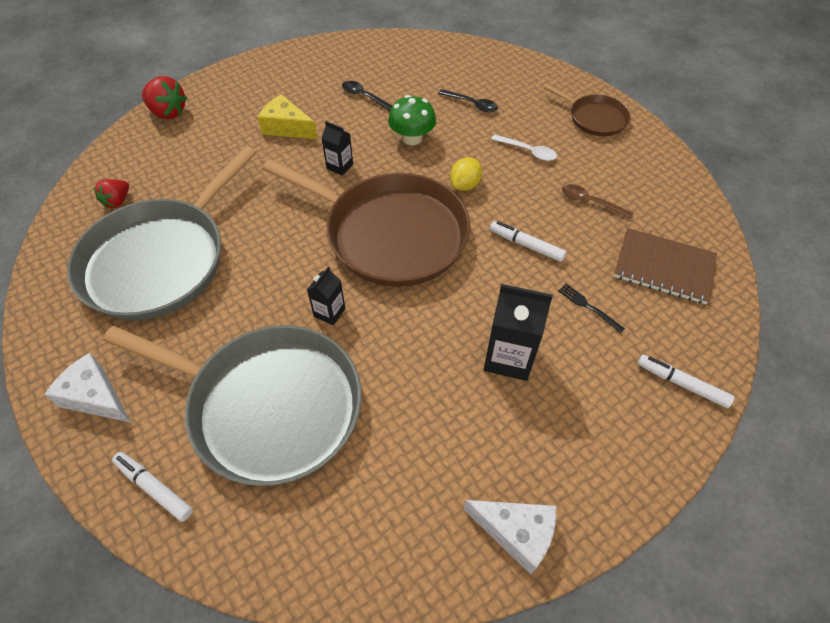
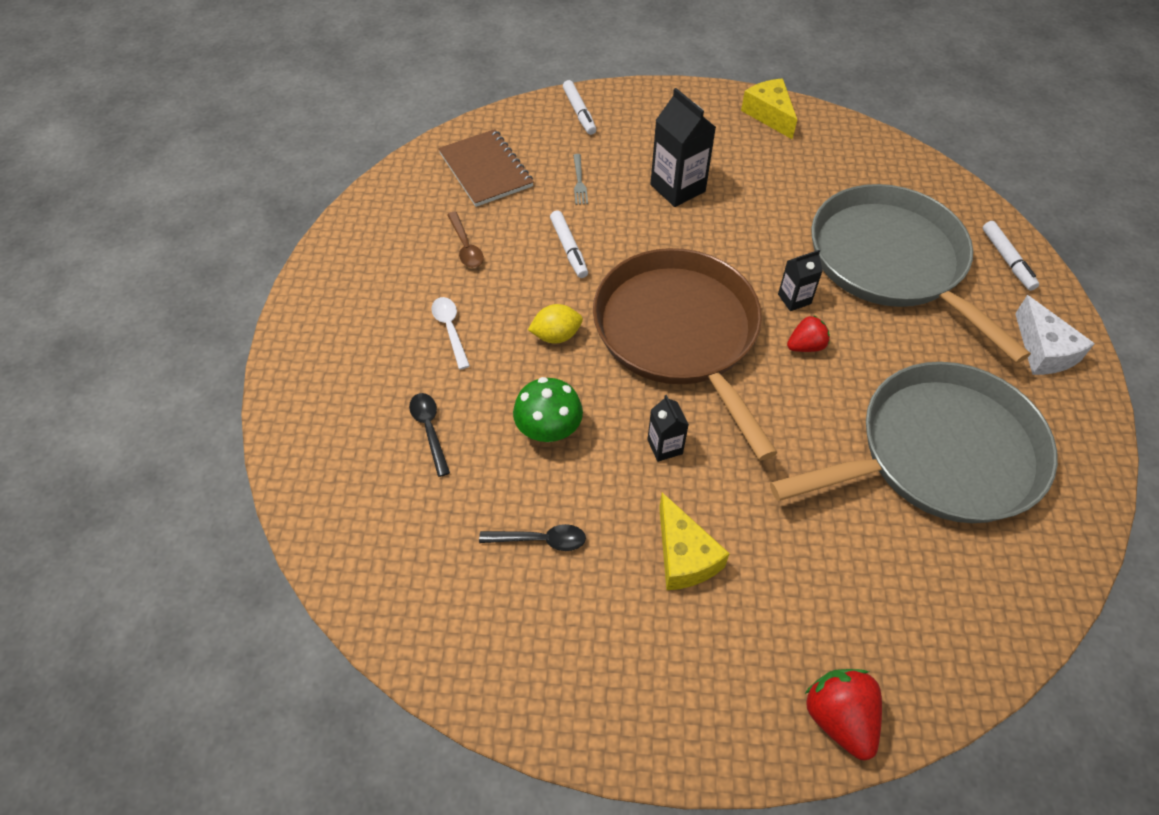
camera: 140 degrees left, 0 degrees up
red strawberry [94,179,129,208] -> red strawberry moved to [787,315,830,352]
black spoon [342,81,392,111] -> black spoon turned 75 degrees counterclockwise [479,524,586,551]
white cheese [464,500,556,574] -> yellow cheese [741,78,797,139]
brown pan [543,83,631,136] -> none
black fork [558,284,625,333] -> grey fork [573,154,588,205]

